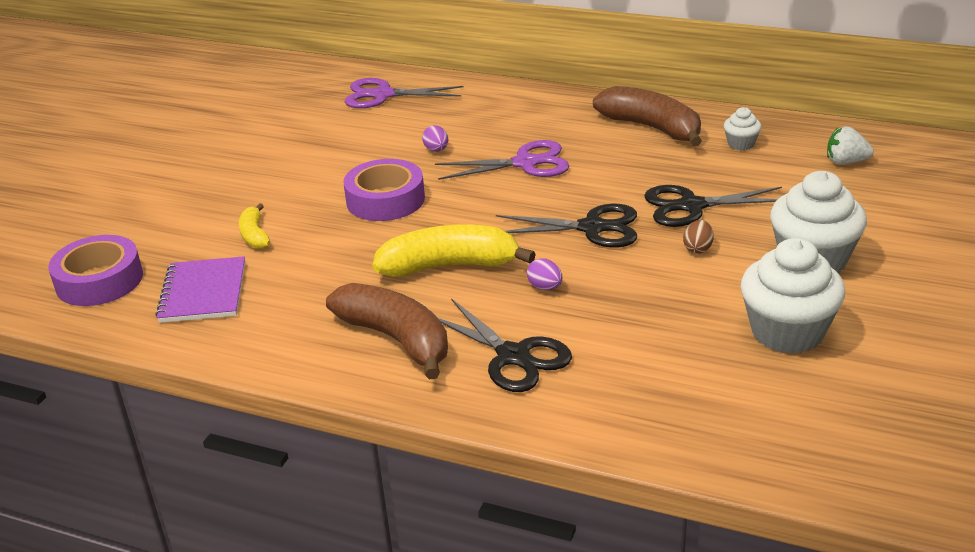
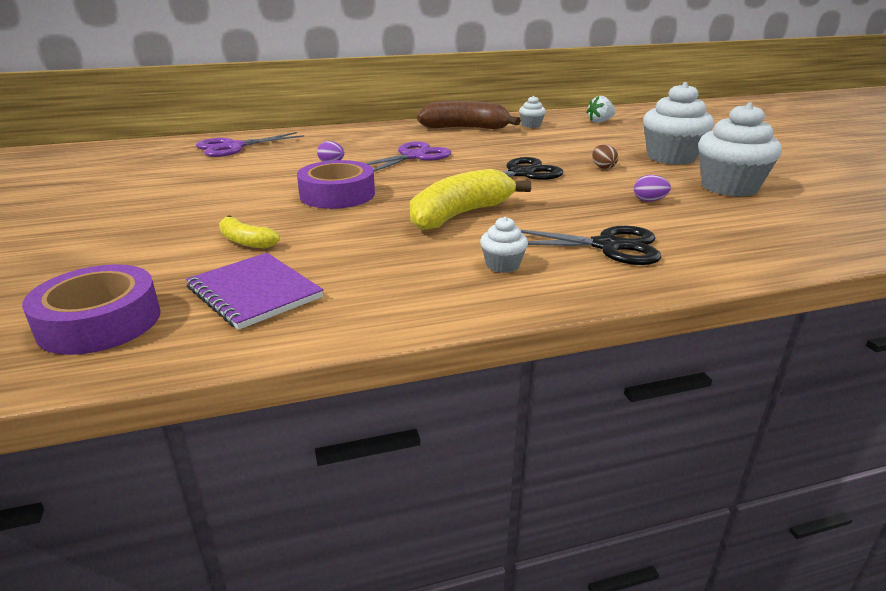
camera: 40 degrees left, 5 degrees down
brown banana [326,283,448,379] -> white cupcake [480,217,528,273]
purple egg [527,258,562,290] -> purple egg moved to [634,175,671,201]
black scissors [644,185,782,227] -> none

